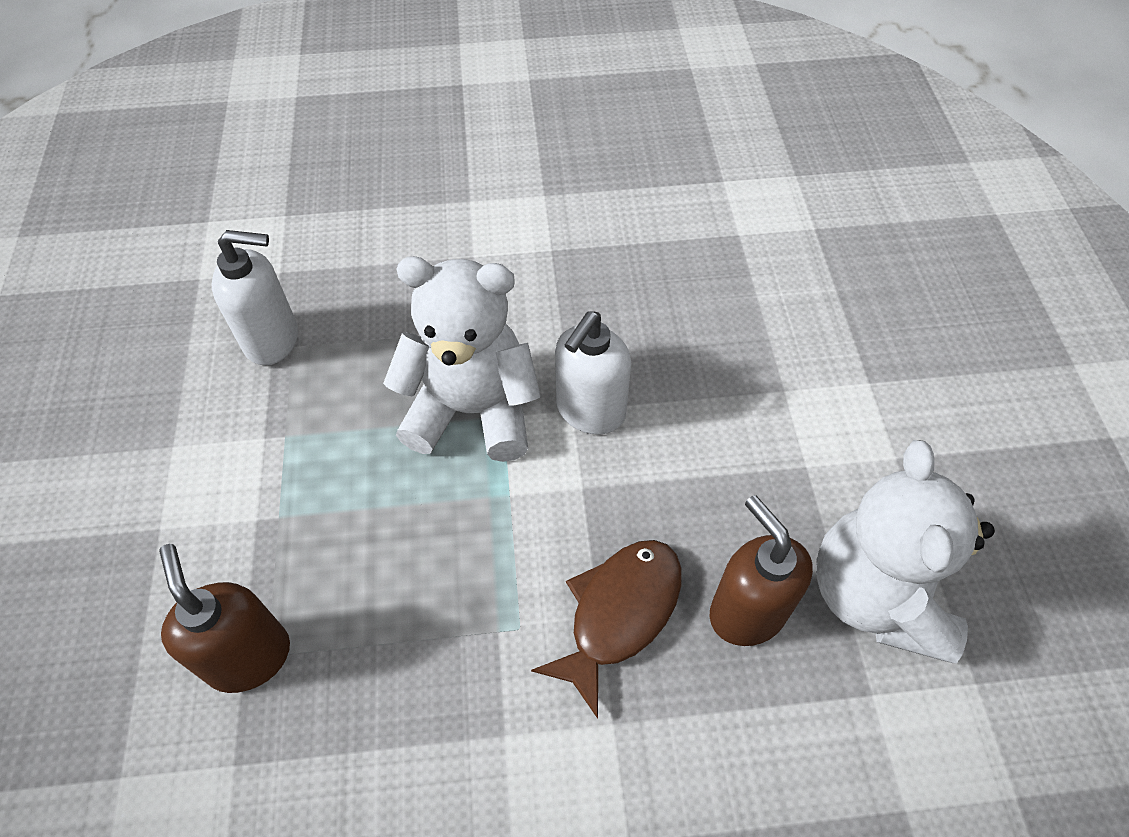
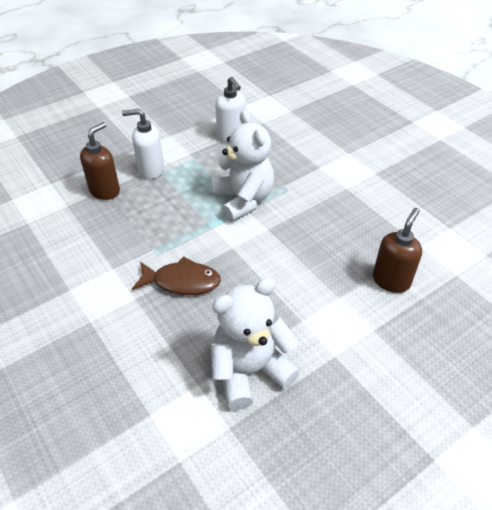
camera: 60 degrees right, 10 degrees down
white soap dispenser [555,311,631,435] -> white soap dispenser moved to [122,109,164,179]
brown soap dispenser [710,495,813,646] -> brown soap dispenser moved to [373,208,422,293]

